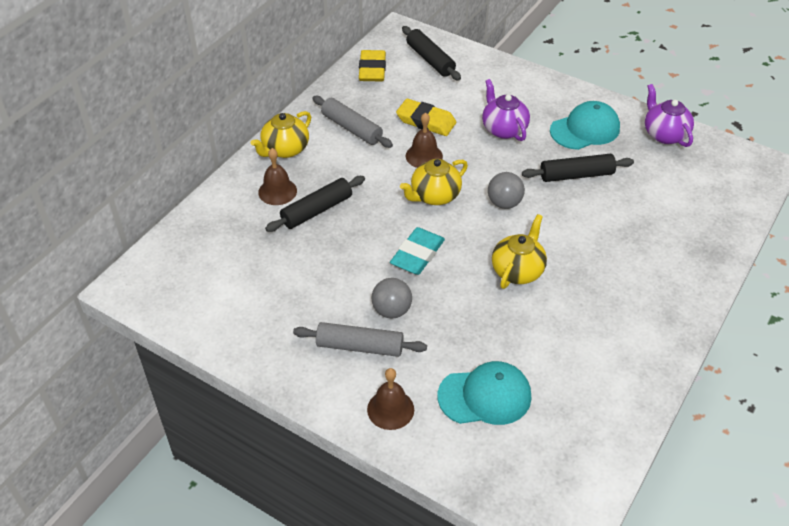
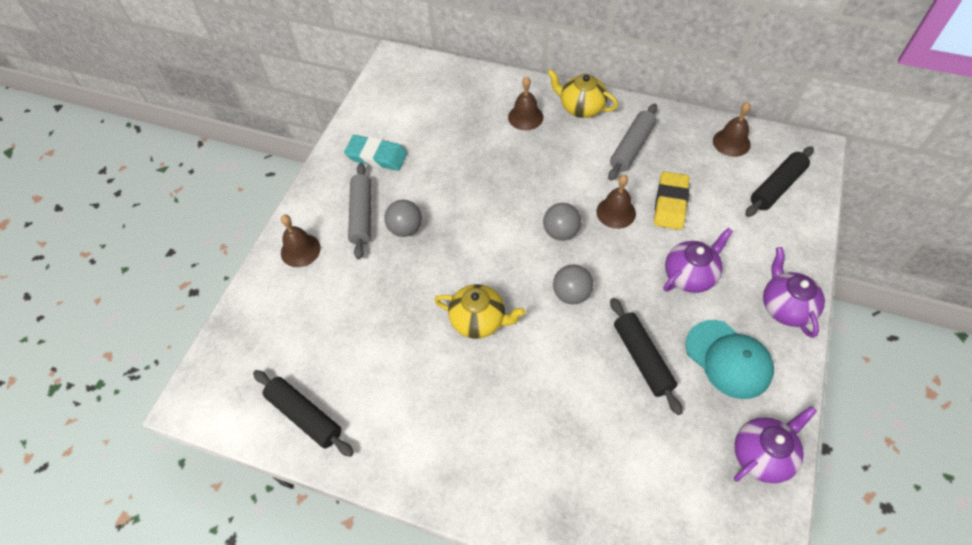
camera: 80 degrees right, 10 degrees up
black rolling pin [265,176,365,232] -> black rolling pin moved to [253,370,354,457]
yellow eraser [359,50,386,81] -> brown bell [713,102,751,157]
turquoise eraser [390,227,445,275] -> turquoise eraser moved to [344,135,407,171]
yellow teapot [400,159,468,205] -> grey ball [543,203,581,241]
turquoise cap [437,361,531,425] -> none
none -> purple teapot [763,247,825,338]

